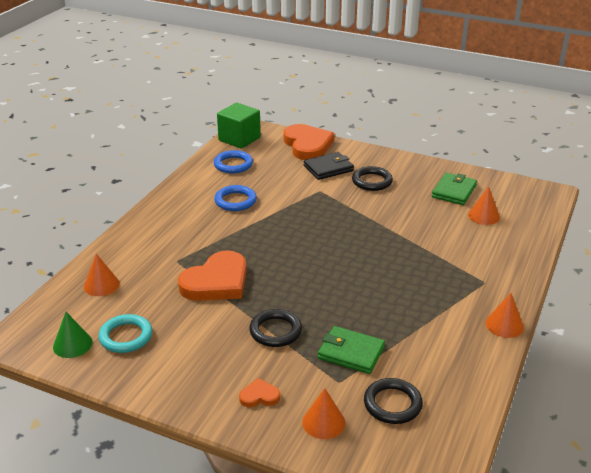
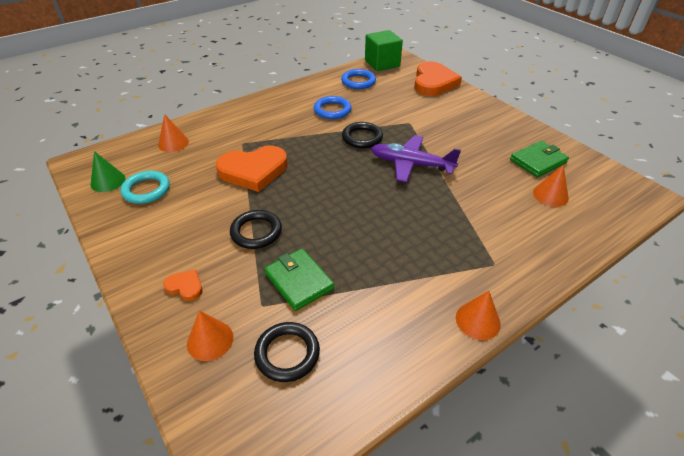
camera: 30 degrees right, 10 degrees up
black wallet [304,152,354,180] -> none
black ring [352,166,393,191] -> black ring moved to [342,122,383,148]
none -> purple plane [371,135,461,182]

